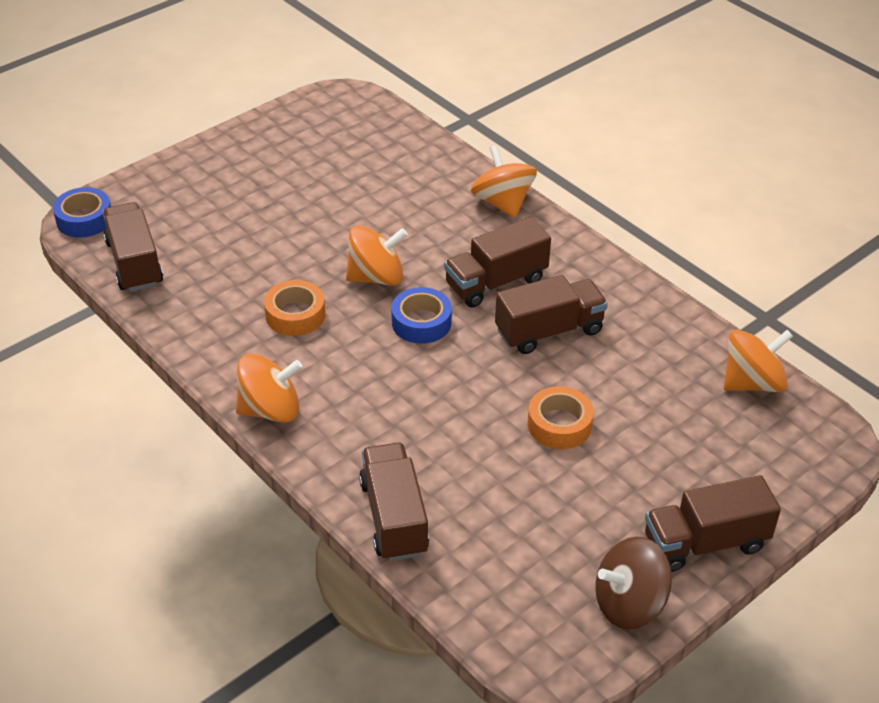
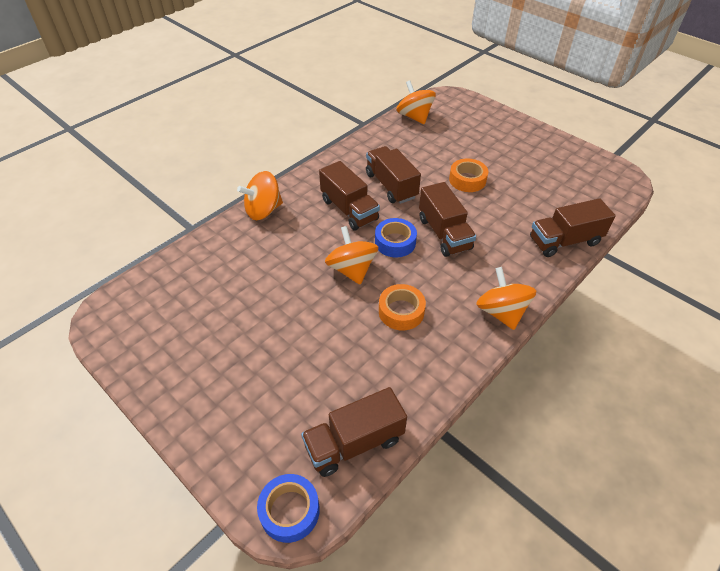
camera: 95 degrees left, 5 degrees up
brown spinning top [596,537,672,630] -> none
brown truck [645,475,781,572] -> brown truck moved to [419,182,476,257]

